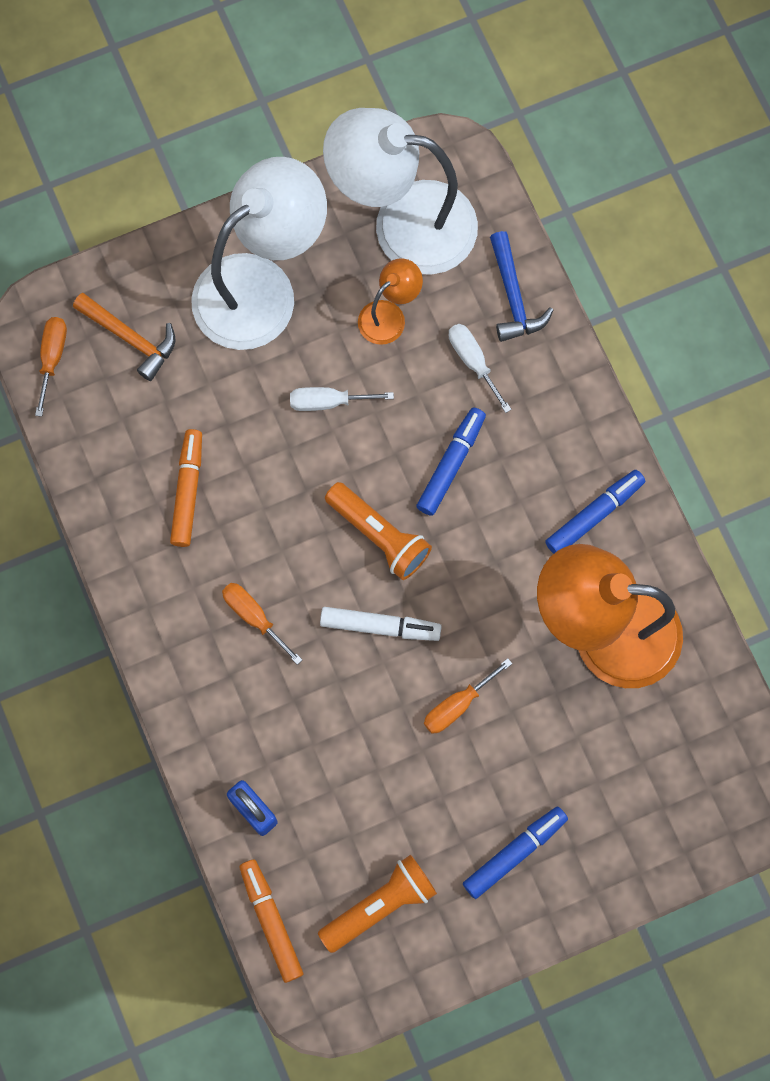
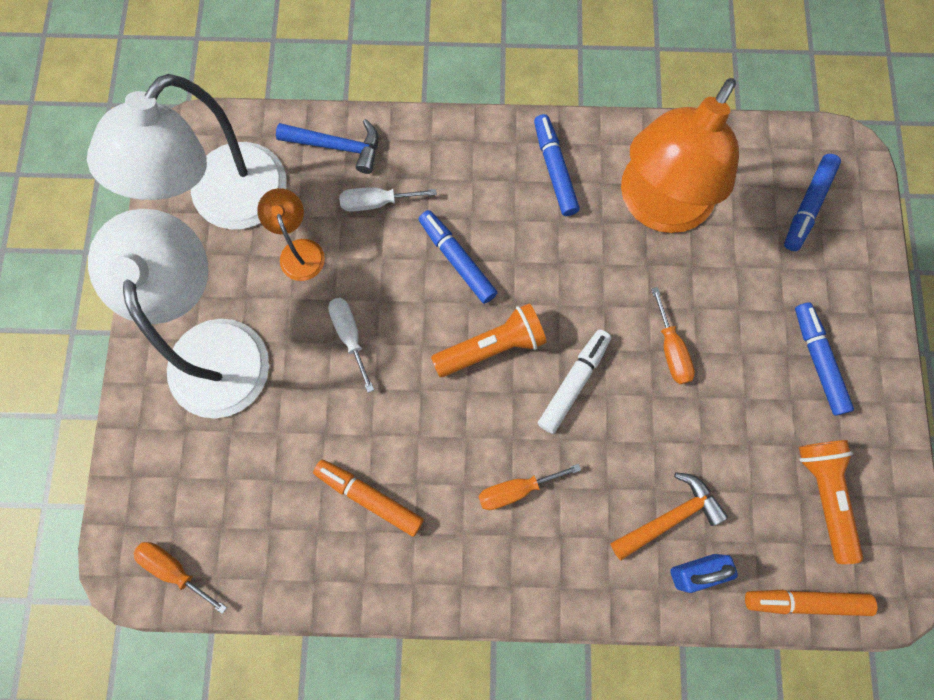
camera: 65 degrees left, 0 degrees up
orange hammer [73,293,175,381] -> orange hammer moved to [610,472,728,560]
white screwdriver [290,387,394,411] -> white screwdriver turned 135 degrees clockwise [328,298,374,393]
none -> blue marker [784,154,841,251]

